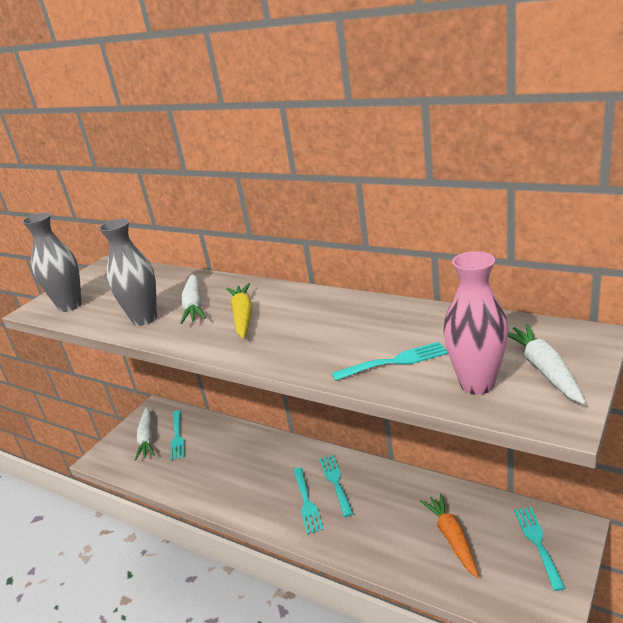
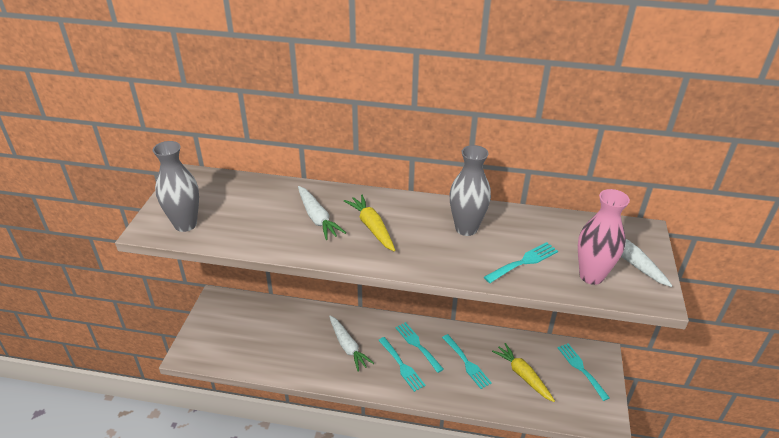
camera: 25 degrees left, 10 degrees up
grey vase [99,219,157,326] -> grey vase moved to [450,145,491,236]
white carrot [135,407,155,461] -> white carrot moved to [329,316,374,372]
turquoise fork [170,410,185,461] -> turquoise fork moved to [442,334,492,389]
orange carrot [420,493,479,578] -> yellow carrot [492,343,555,402]

